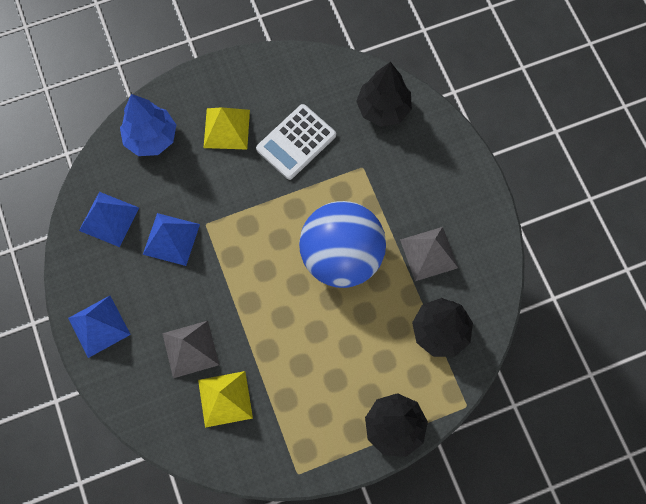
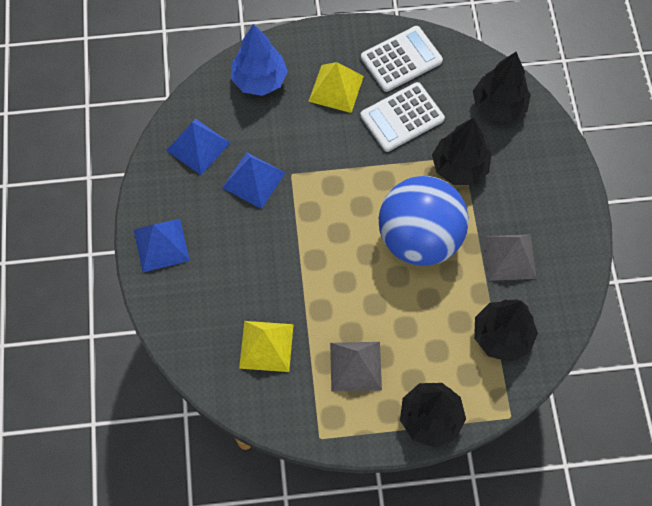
camera: 15 degrees right, 5 degrees down
grey pyramid [162,321,219,378] -> grey pyramid moved to [330,342,382,391]
none -> white calculator [361,26,443,92]
none -> black tree [432,118,491,185]

